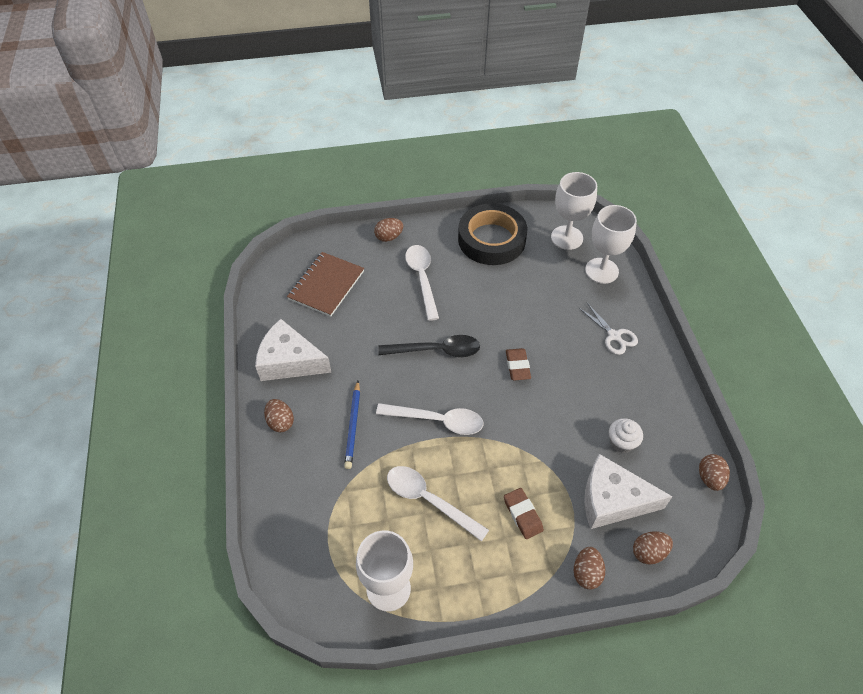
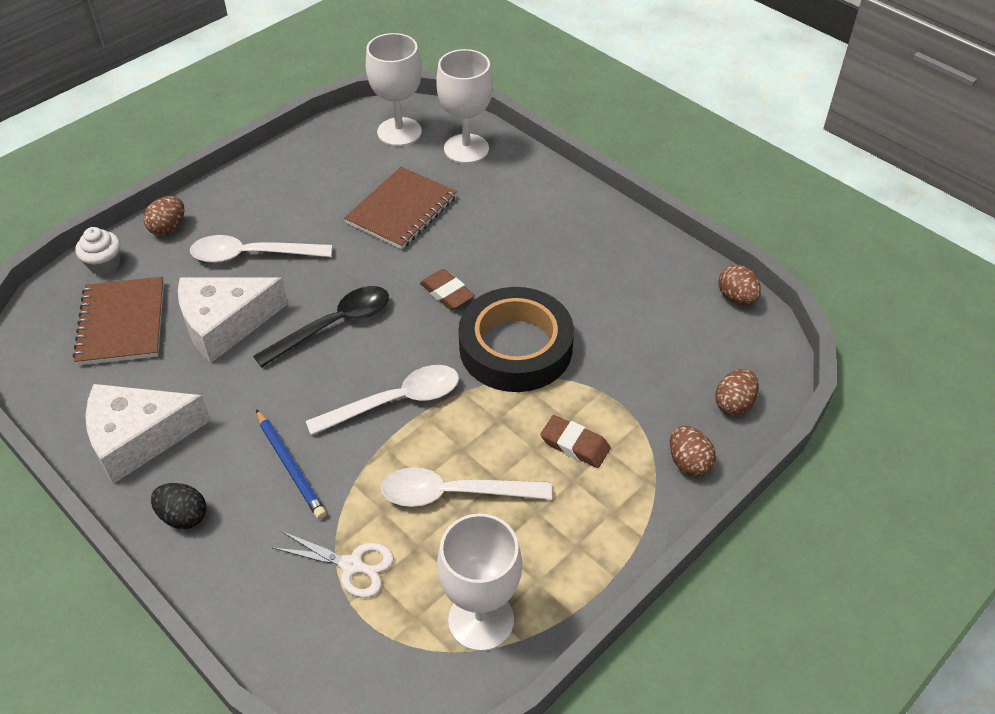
camera: 35 degrees left, 5 degrees down
brown egg [264,399,294,432] -> black egg [151,483,207,529]
white spoon [405,245,439,321] -> white spoon turned 45 degrees counterclockwise [190,235,332,263]
black tape [458,203,527,265] -> black tape moved to [458,287,574,392]
white scissors [579,303,638,355] -> white scissors moved to [273,531,394,598]
white cheese [584,454,673,529] -> white cheese moved to [178,277,288,363]
white cupcake [609,418,643,453] -> white cupcake moved to [75,227,120,275]
none -> brown notebook [344,167,457,249]

